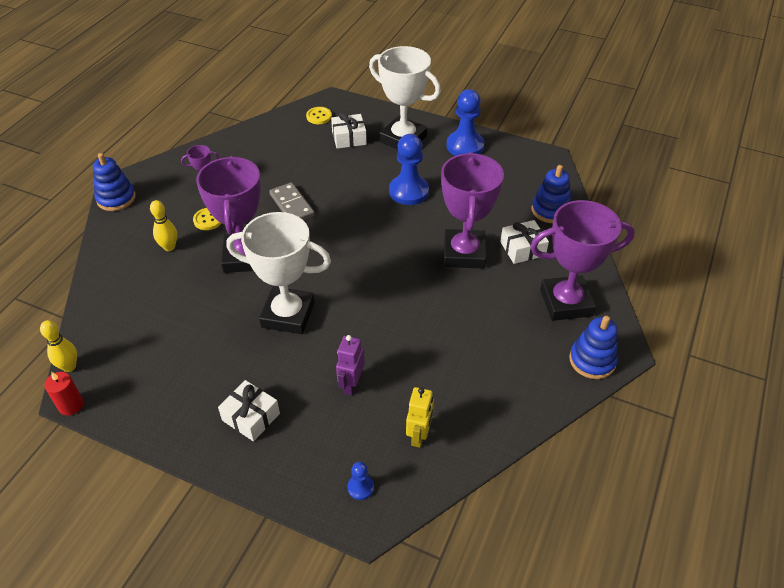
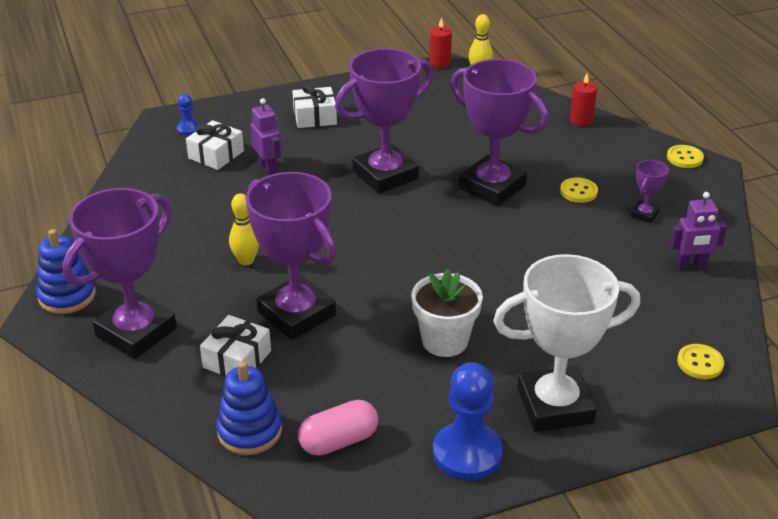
camera: 135 degrees right, 10 degrees down
blue stacking toy [93,153,136,211] -> yellow button [667,145,704,168]
yellow bowling pin [150,200,177,251] -> yellow bowling pin moved to [229,193,259,265]
white trophy [226,212,331,334] -> purple trophy [335,48,433,193]
grey domino [269,182,315,220] -> none
white gift [331,113,367,149] -> white gift moved to [186,120,244,170]
blue pawn [389,134,429,205] -> white flower pot [411,269,483,357]
yellow robot [406,387,434,448] -> none
none -> pink capsule [298,400,378,456]
none -> red candle [570,74,597,126]
none -> purple robot [670,192,727,269]

